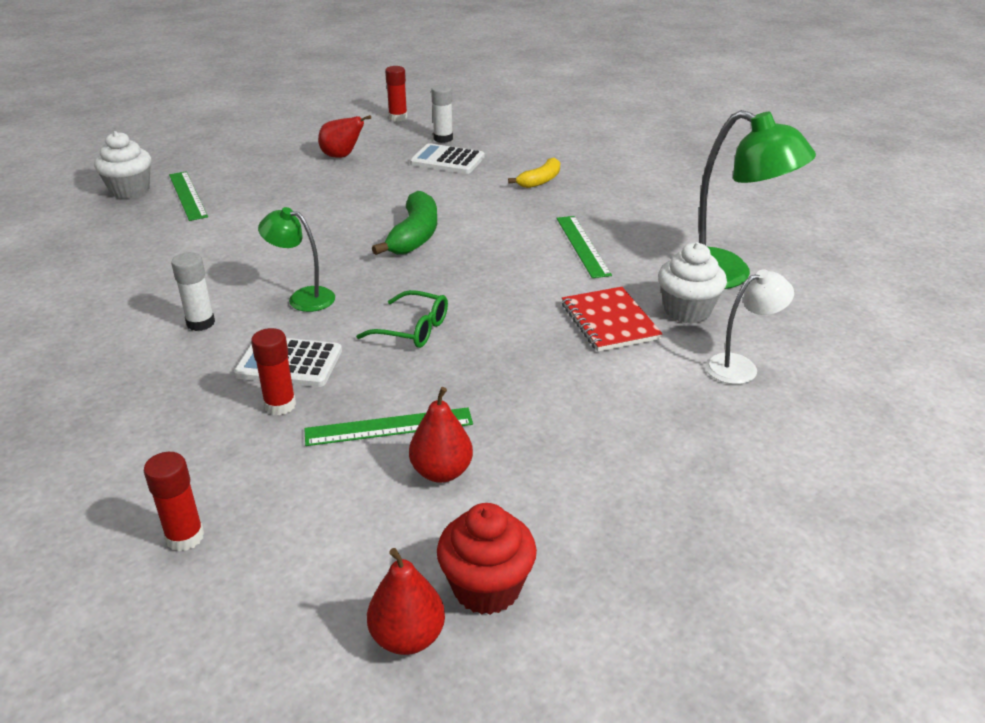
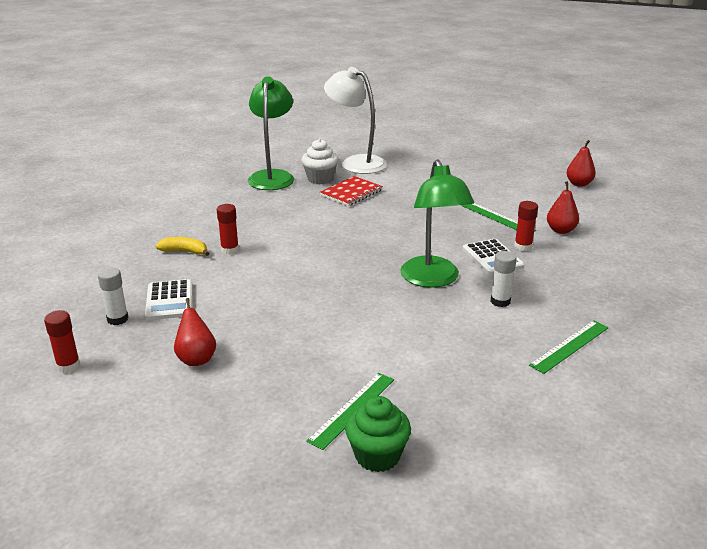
camera: 120 degrees left, 5 degrees down
white cupcake [94,131,151,199] -> green cupcake [345,396,411,472]
red glue stick [144,452,204,551] -> red glue stick moved to [217,204,239,255]
green lamp [258,207,335,312] -> green lamp [400,159,474,288], size x1.80
green glasses [356,290,448,348] -> none
green banana [372,191,437,255] -> none
red pear [409,387,473,483] -> red pear moved to [547,181,579,234]
red cupcake [437,503,537,615] -> none
green ruler [557,216,612,278] -> green ruler moved to [529,320,609,374]
white lamp [705,269,794,384] -> white lamp [324,67,386,174], size x1.80

